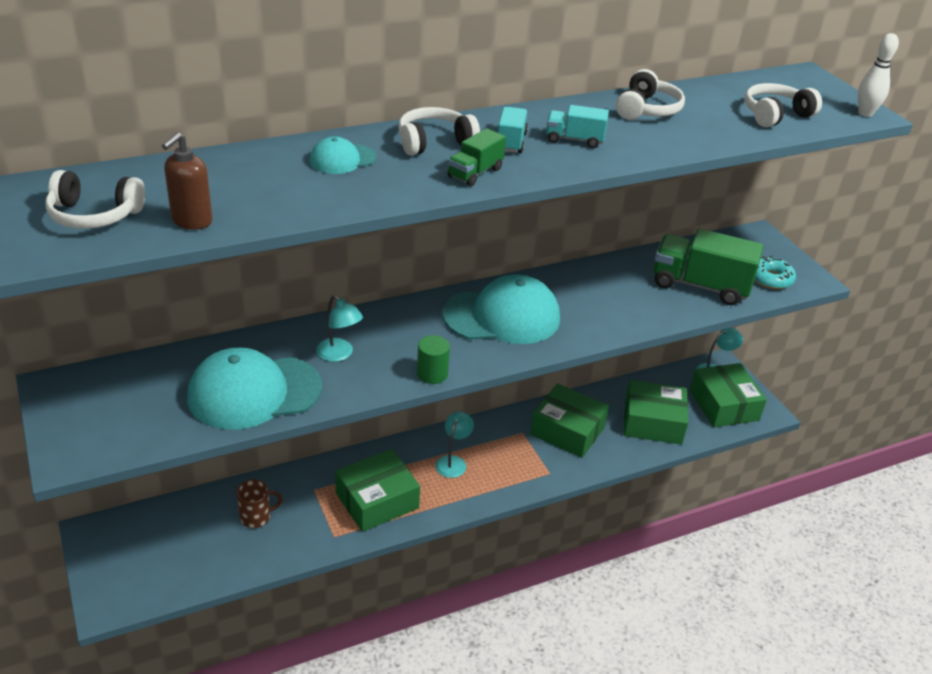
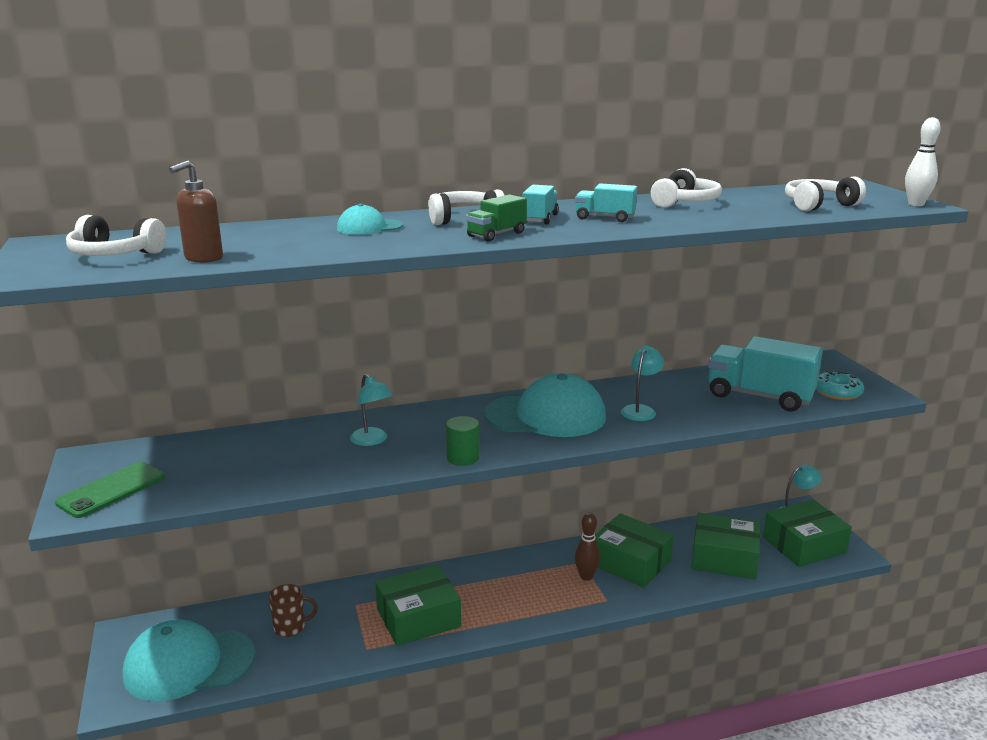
camera: 10 degrees right, 15 degrees down
turquoise cap [187,347,322,430] -> turquoise cap moved to [123,619,255,701]
turquoise lamp [435,411,474,478] -> turquoise lamp moved to [621,346,664,421]
green truck [653,229,764,305] -> turquoise truck [708,336,823,411]
green box [690,363,767,427] -> green box turned 75 degrees clockwise [763,500,852,567]
none -> green phone [55,462,165,518]
none -> brown bowling pin [575,513,600,581]

